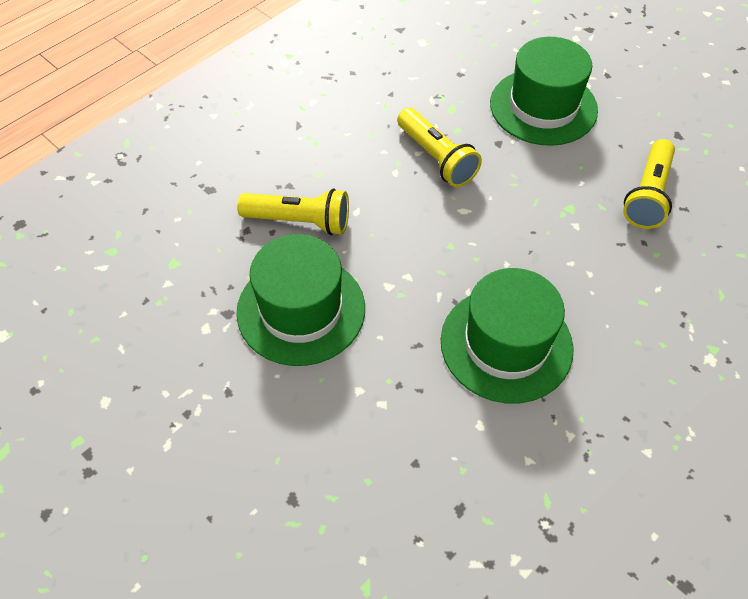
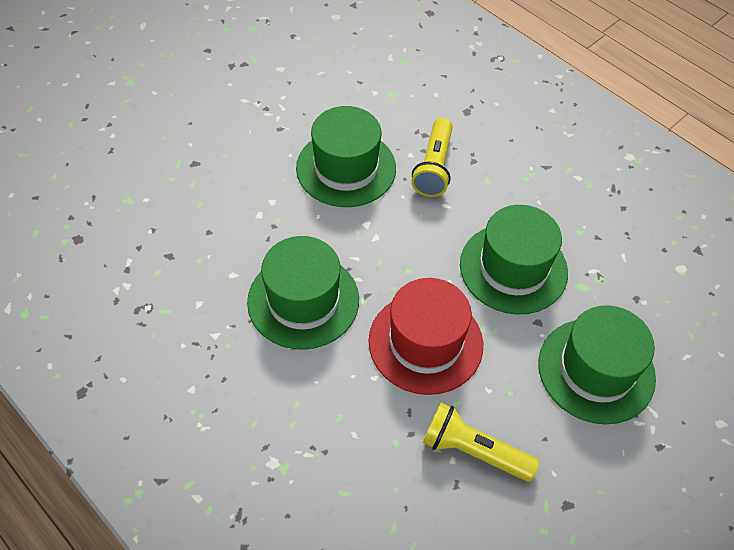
camera: 90 degrees right, 0 degrees up
yellow flashlight [397,108,482,187] -> green hat [460,205,568,315]
none -> red hat [368,278,483,395]

